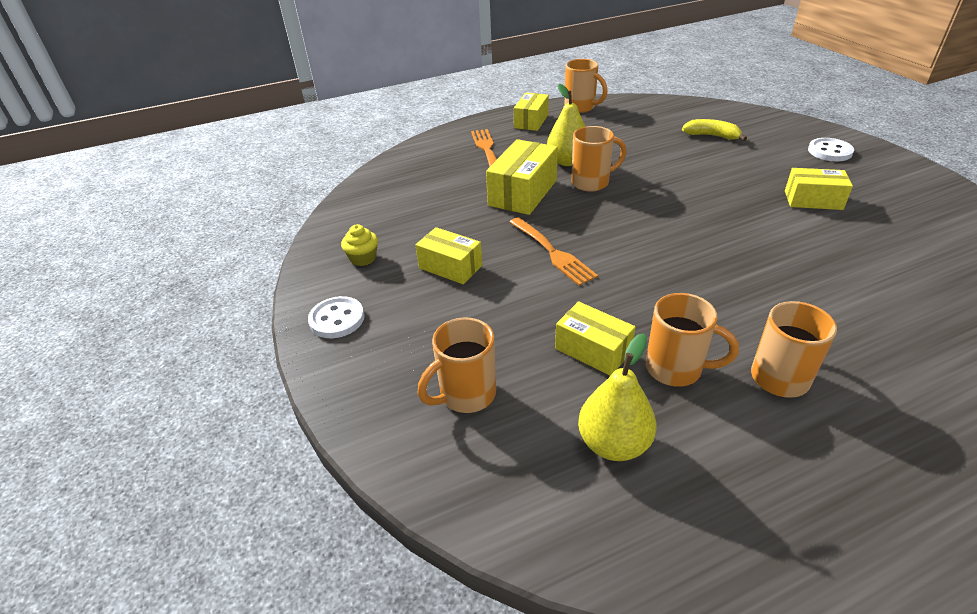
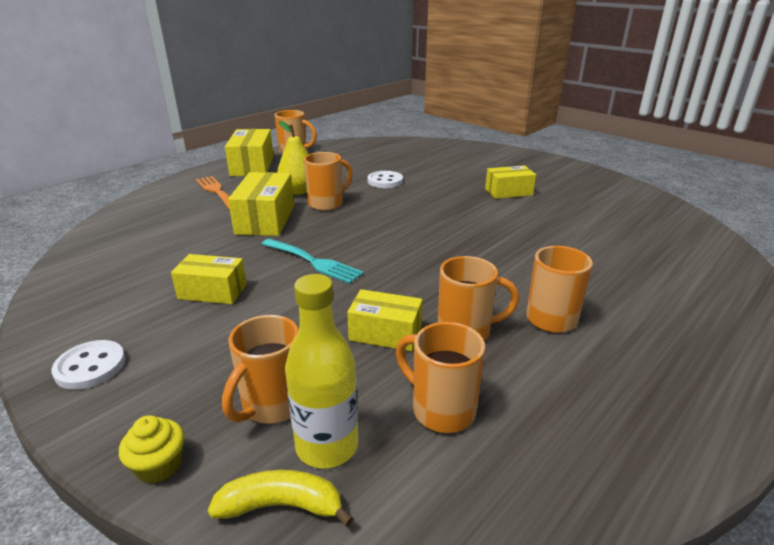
camera: 25 degrees left, 10 degrees down
yellow cupcake [341,224,378,266] -> yellow cupcake moved to [119,415,184,484]
orange fork [510,217,598,286] -> turquoise fork [262,239,364,284]
yellow box [514,93,549,131] -> yellow box [225,129,274,176], size x1.51
yellow pear [578,333,657,461] -> orange mug [396,322,485,433]
yellow banana [682,119,747,141] -> yellow banana moved to [208,470,354,527]
white button [808,138,854,161] -> white button moved to [368,171,403,188]
none -> yellow bottle [285,274,358,468]

